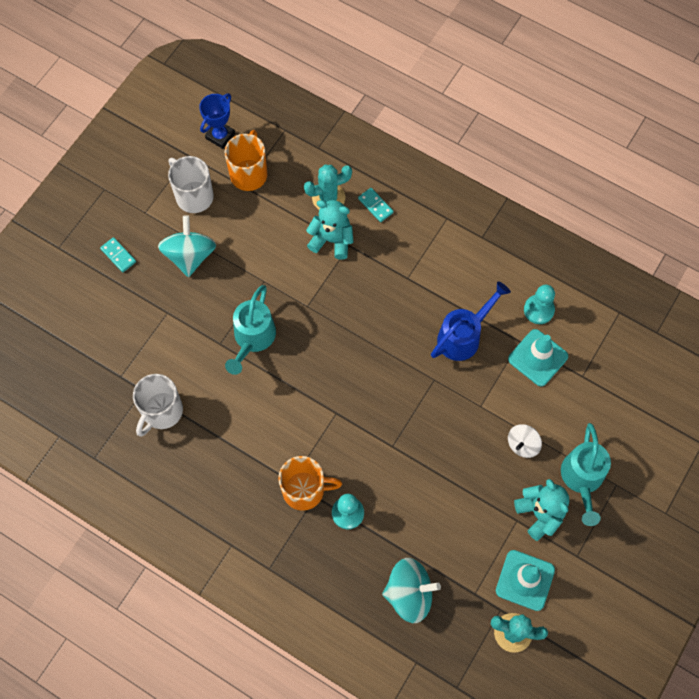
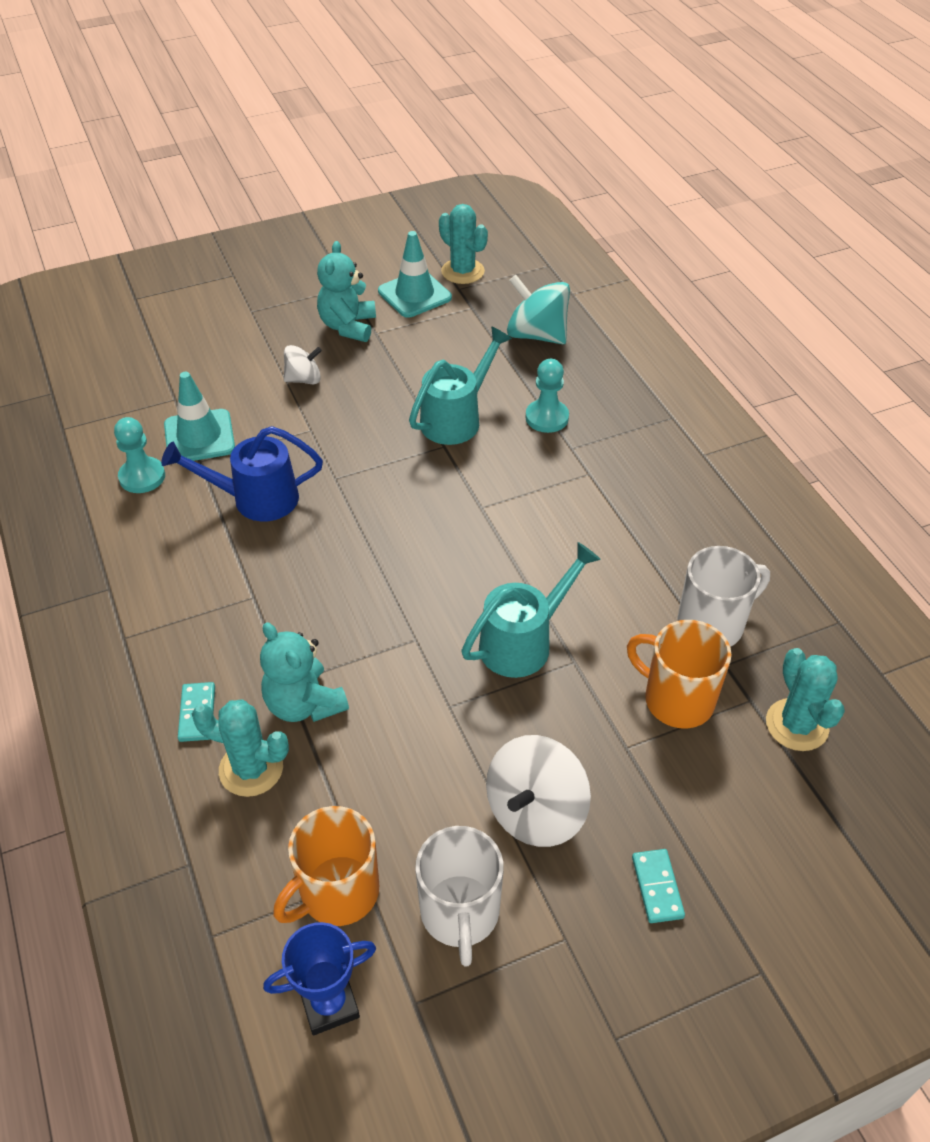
camera: 145 degrees left, 20 degrees down
turquoise spinning top [158,215,216,277] -> white spinning top [486,735,591,847]
orange mug [278,456,342,511] -> orange mug moved to [627,620,732,729]
turquoise watering can [561,423,611,526] -> turquoise watering can moved to [409,326,512,445]
none -> turquoise cactus [766,648,845,751]

